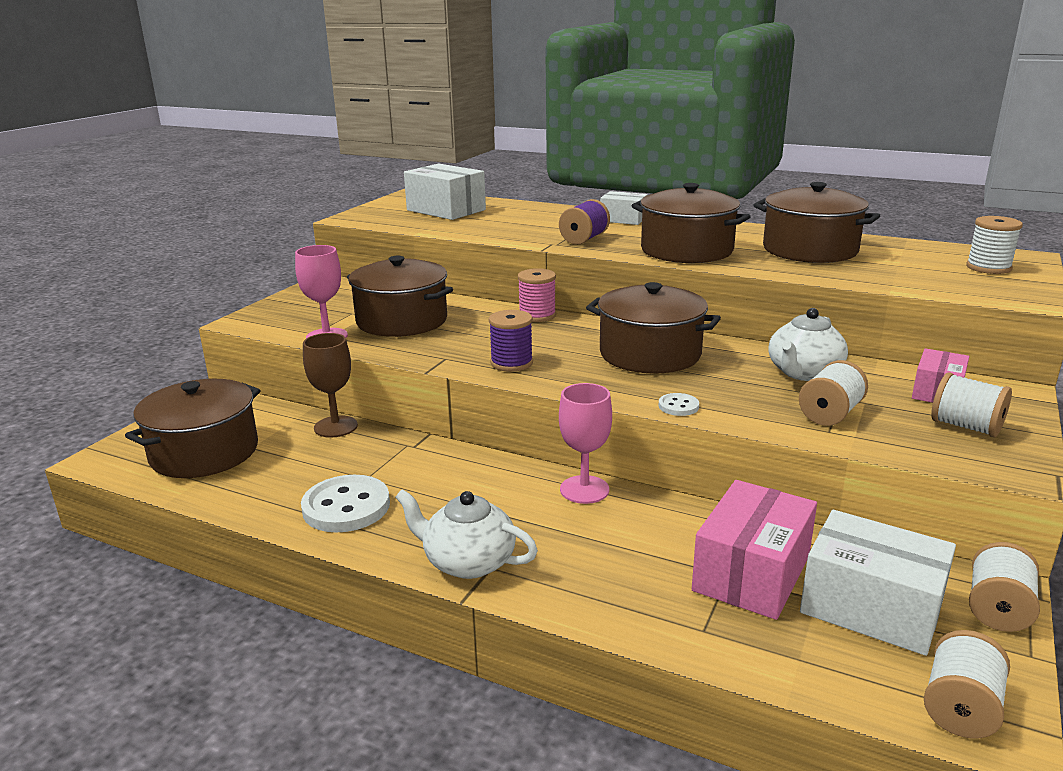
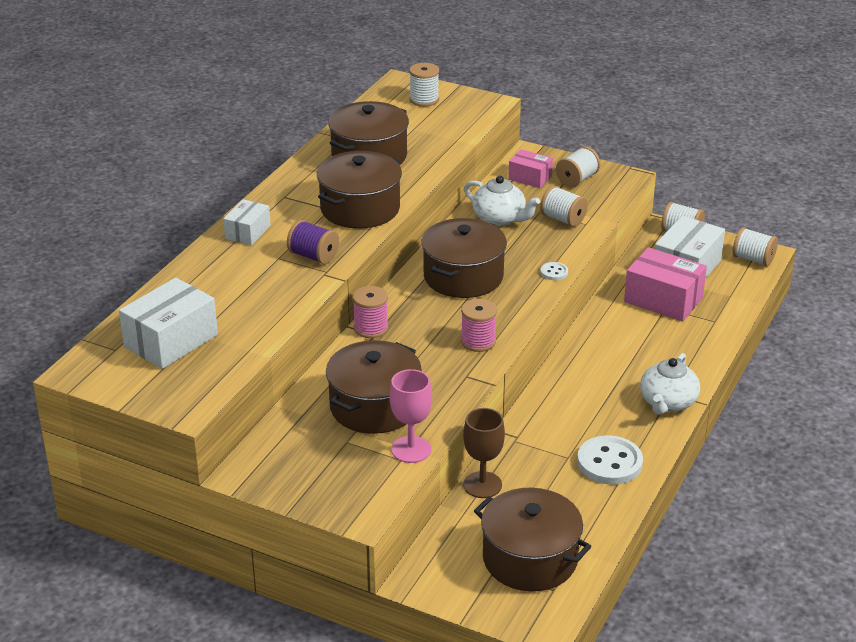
camera: 90 degrees left, 10 degrees up
purple spool [489,310,533,372] -> pink spool [461,299,497,352]
pink goblet [559,383,612,504] -> none

